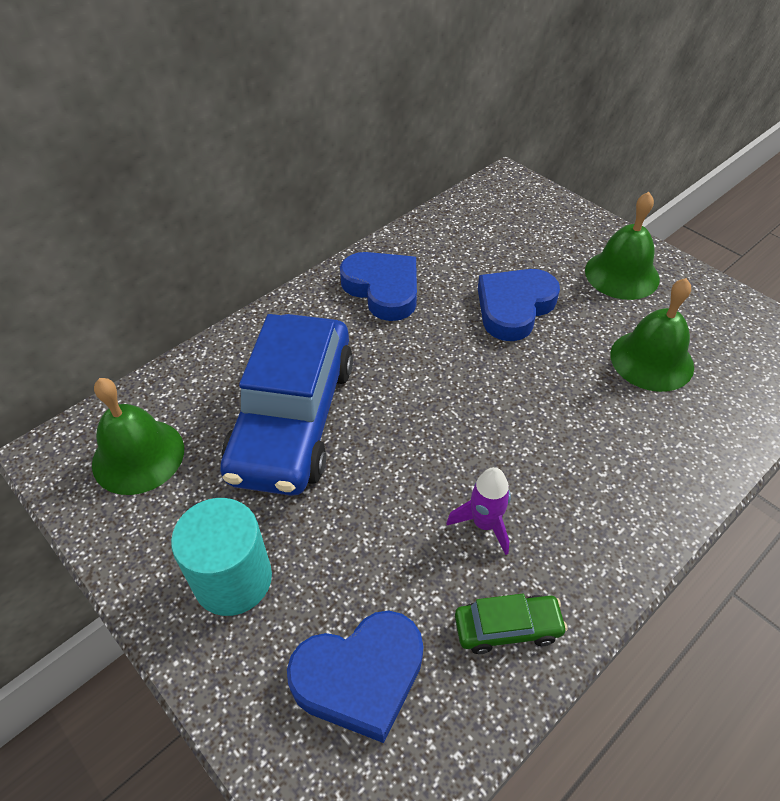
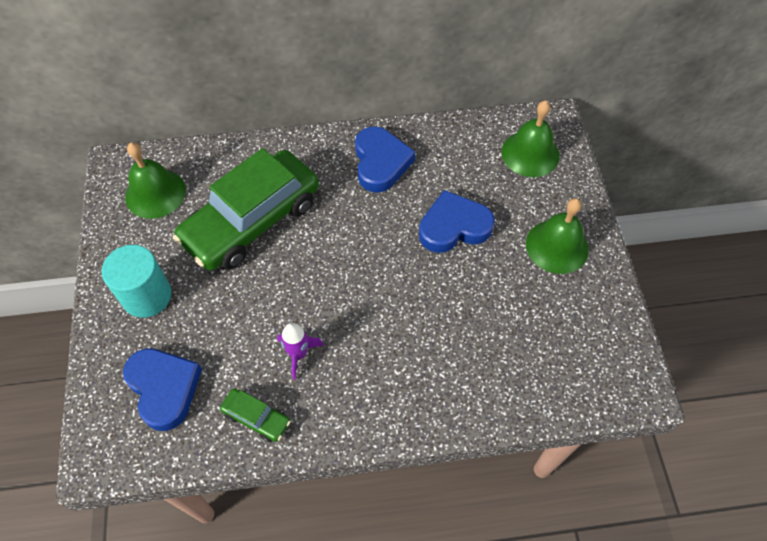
camera: 35 degrees right, 10 degrees up
blue car [220,314,353,496] -> green car [173,148,319,271]
blue heart [287,611,423,743] -> blue heart turned 135 degrees counterclockwise [123,348,202,431]
green bell [610,278,694,392] -> green bell moved to [501,100,559,177]

